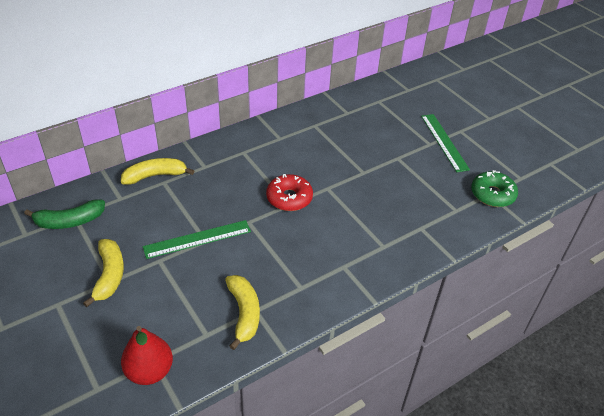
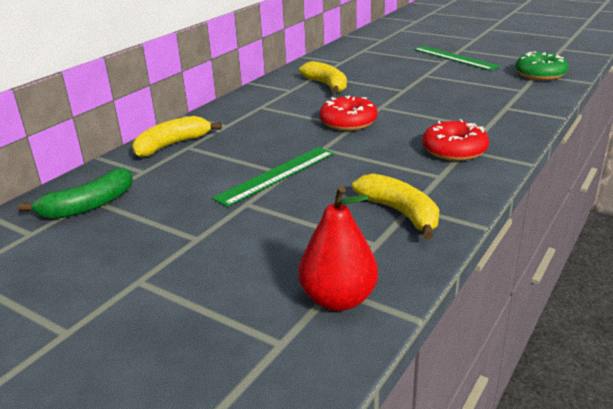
camera: 20 degrees left, 15 degrees down
yellow banana [83,239,124,307] -> yellow banana moved to [299,61,347,94]
none -> red donut [422,119,489,161]

